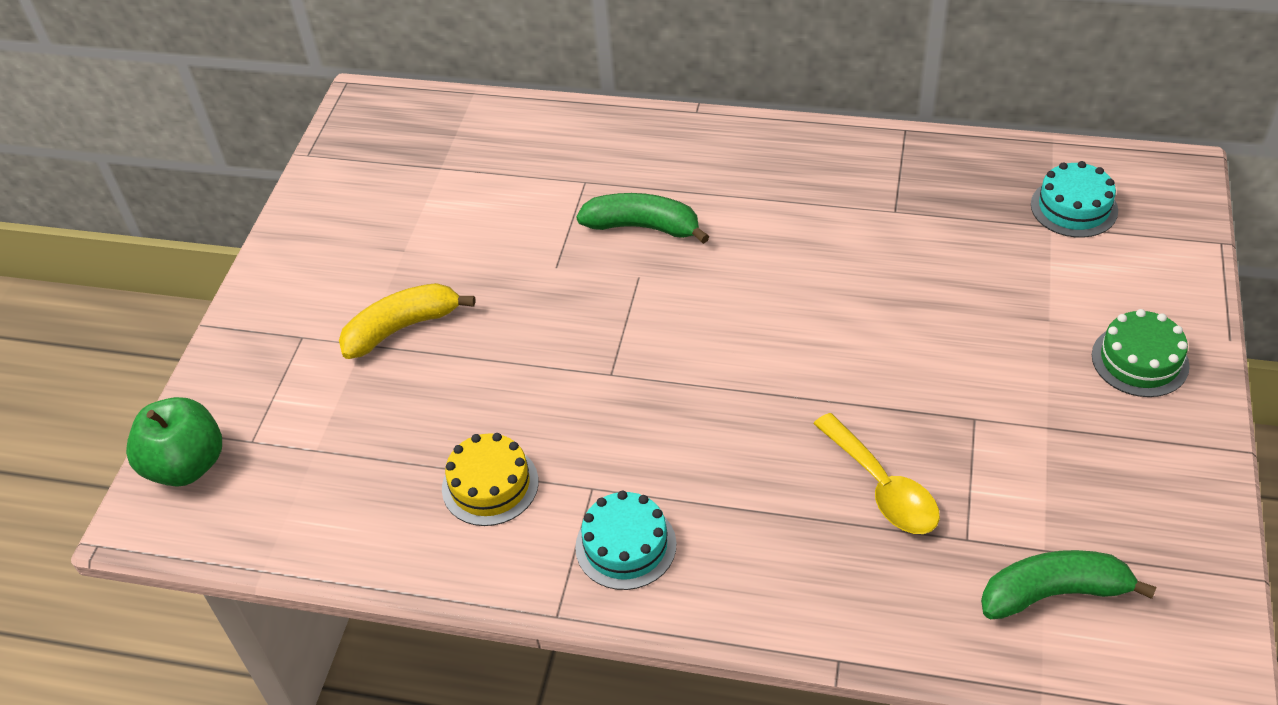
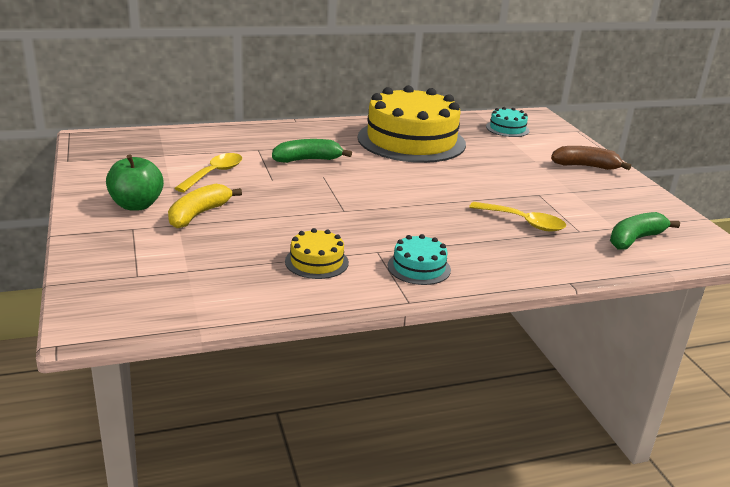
camera: 35 degrees left, 20 degrees down
green apple [126,397,222,487] -> green apple moved to [106,154,164,211]
green cake [1092,309,1190,397] -> brown banana [551,146,631,170]
none -> yellow spoon [175,153,242,192]
none -> yellow cake [358,85,466,163]

